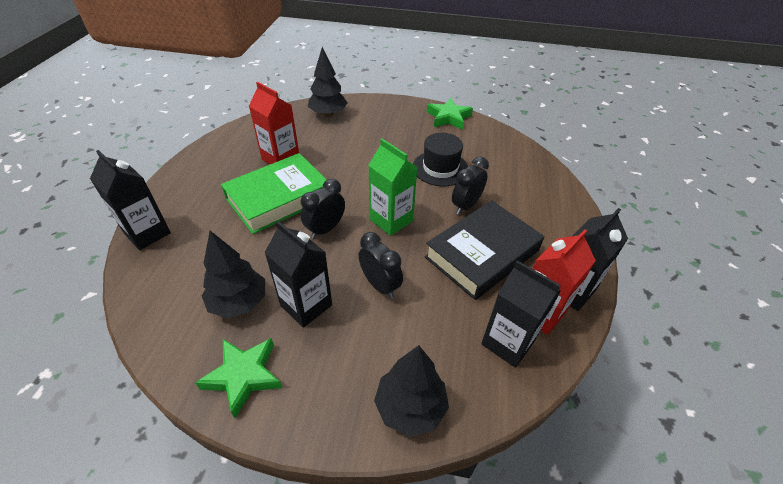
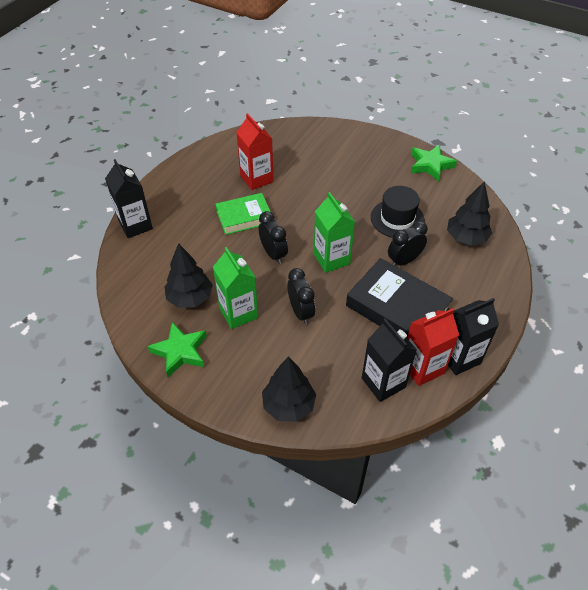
camera: 20 degrees right, 5 degrees up
green book [221,153,327,234] -> green book [216,193,271,235], size x0.64
black carton [265,221,332,328] -> green carton [213,247,258,329]
black clock [301,179,345,239] -> black clock turned 90 degrees clockwise [259,211,288,264]
black tree [308,47,348,117] -> black tree moved to [447,181,492,246]
black book [425,200,544,300] -> black book turned 60 degrees clockwise [346,258,453,337]

